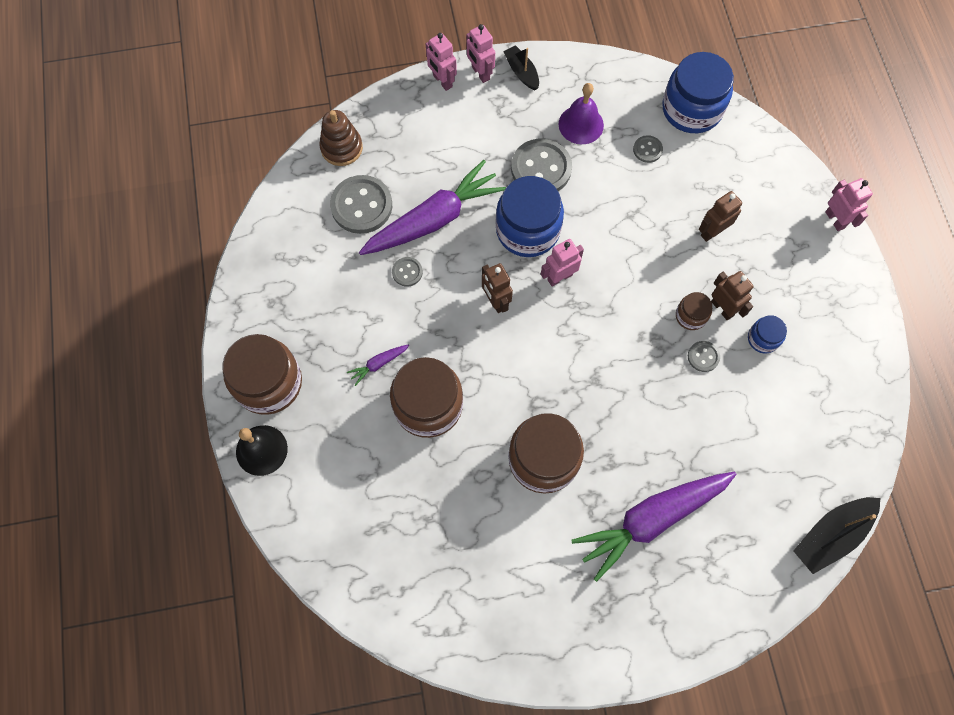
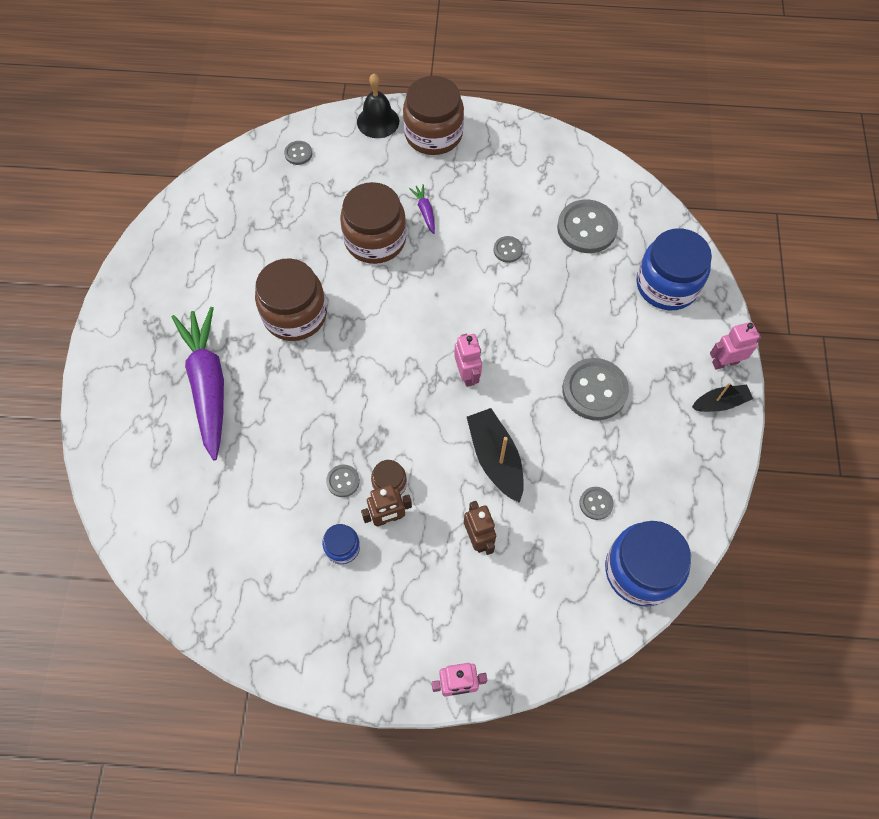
camera: 105 degrees right, 5 degrees down
brown stacking toy [319,110,363,166] -> none
purple carrot [359,160,506,255] -> none
pink robot [426,33,457,91] -> none
brown robot [482,263,513,313] -> none
blue jar [496,176,564,257] -> blue jar moved to [636,228,712,310]
purple bell [558,83,604,144] -> none
black boat [794,497,880,574] -> black boat moved to [467,408,524,503]
none -> grey button [284,141,312,165]

